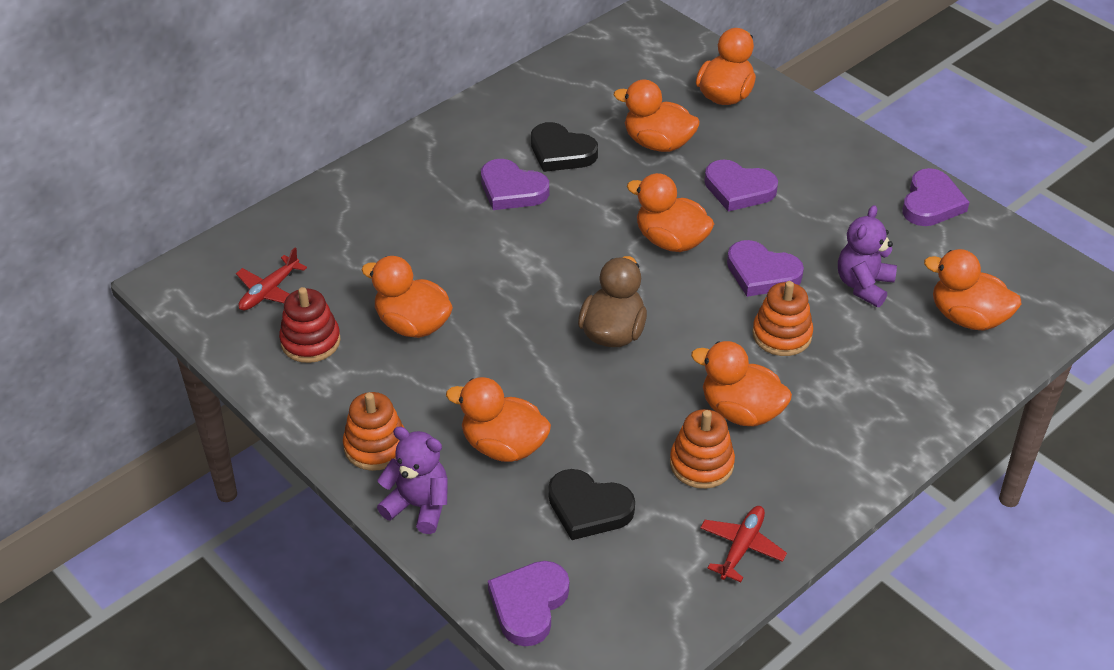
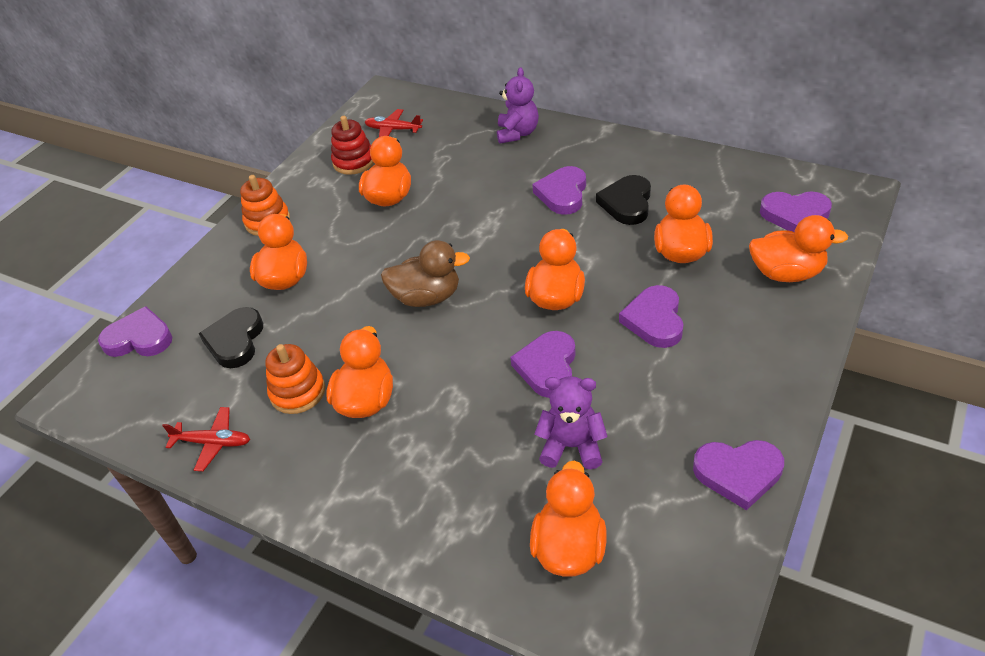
camera: 75 degrees right, 0 degrees up
purple teddy bear [377,426,448,534] -> purple teddy bear moved to [497,67,539,144]
orange stacking toy [752,281,813,356] -> none
none -> purple heart [760,191,832,232]

